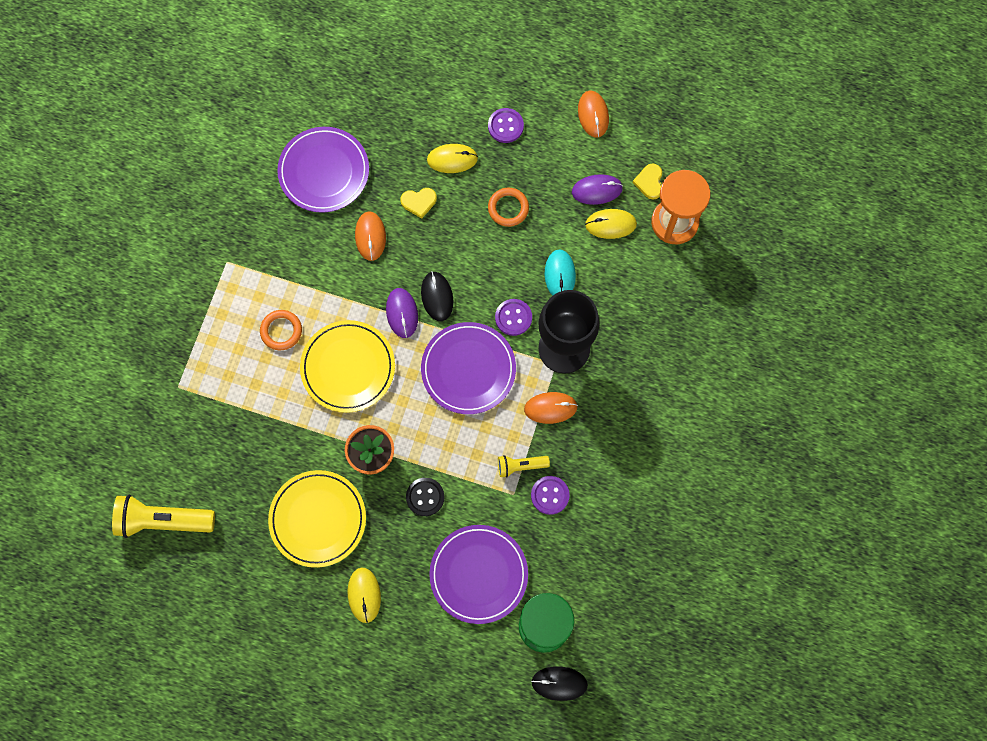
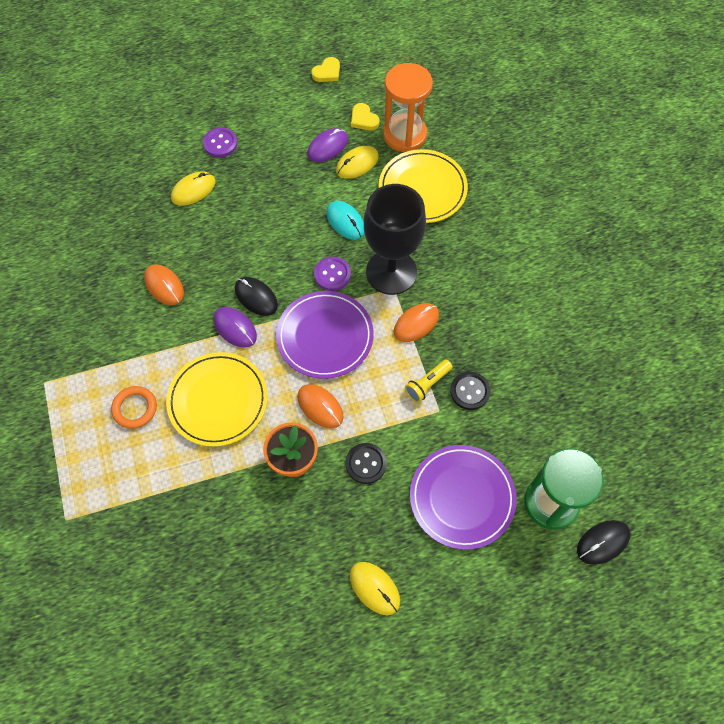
camera: 35 degrees left, 10 degrees down
yellow flashlight [112,495,215,538] -> none
yellow plate [268,470,366,568] -> yellow plate moved to [379,149,468,223]
purple plate [277,127,369,213] -> none
yellow heart [400,188,437,219] -> yellow heart moved to [311,57,340,82]
orange ring [488,188,529,227] -> none
purple button [531,476,570,515] -> black button [450,372,490,410]
orange mouse [578,91,609,138] -> orange mouse moved to [297,384,344,429]

